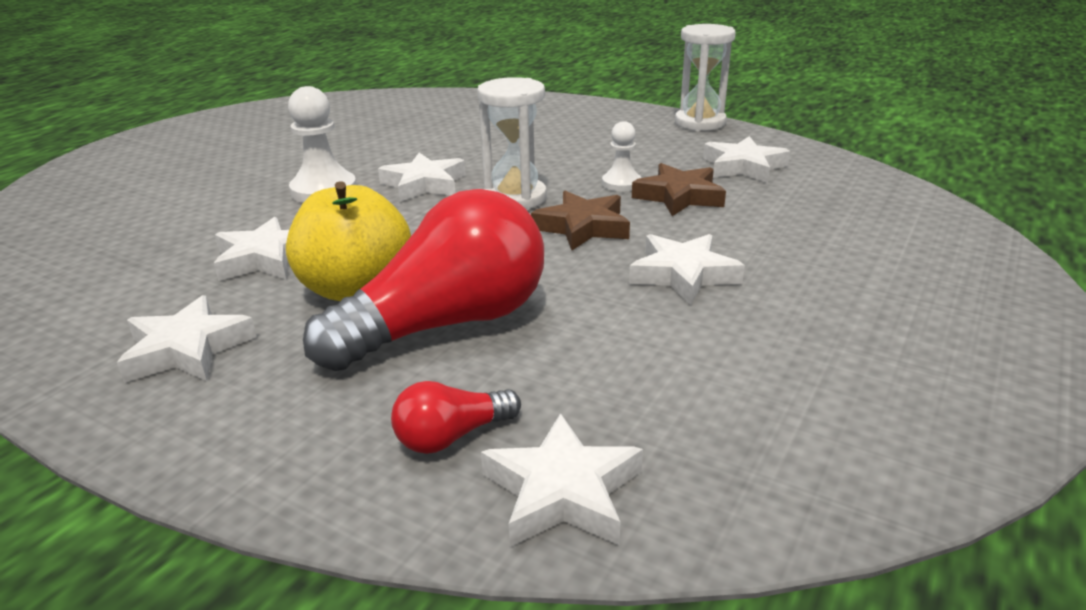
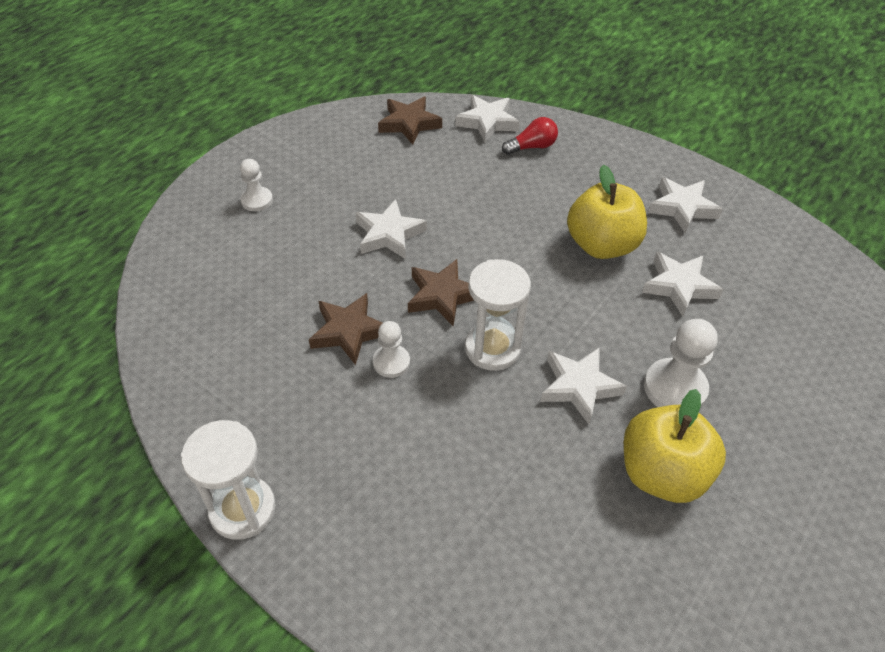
camera: 175 degrees left, 20 degrees up
red light bulb [303,189,544,371] -> none
white star [703,136,790,183] -> none
none -> white pawn [240,159,273,211]
none -> brown star [378,97,442,145]
none -> yellow apple [624,389,726,503]

